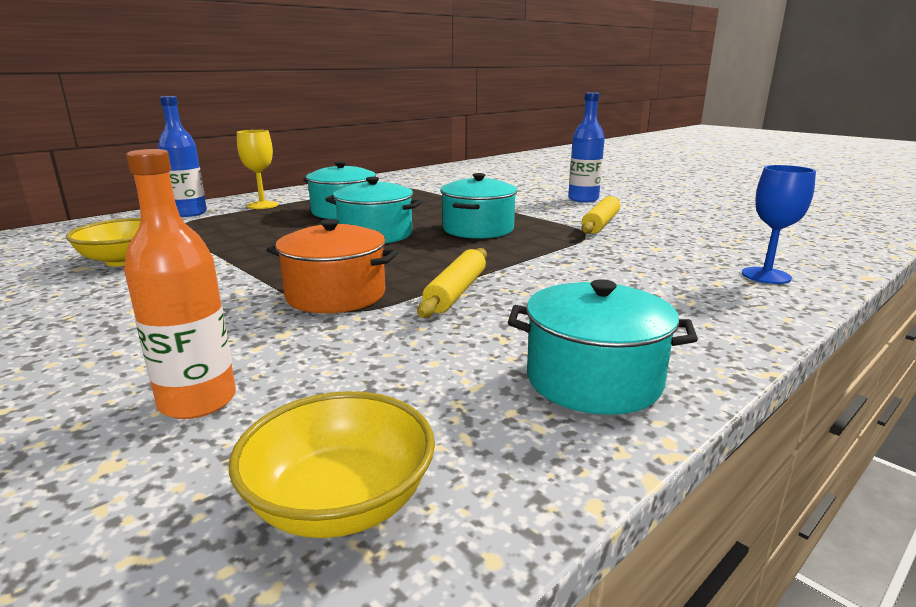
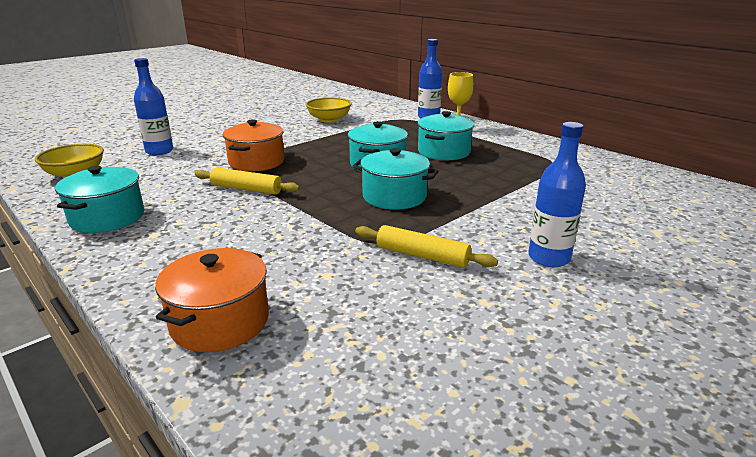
camera: 90 degrees right, 5 degrees up
orange bottle [124,149,236,419] -> blue bottle [134,58,173,155]
blue goblet [742,165,816,284] -> orange pot [155,248,269,352]

